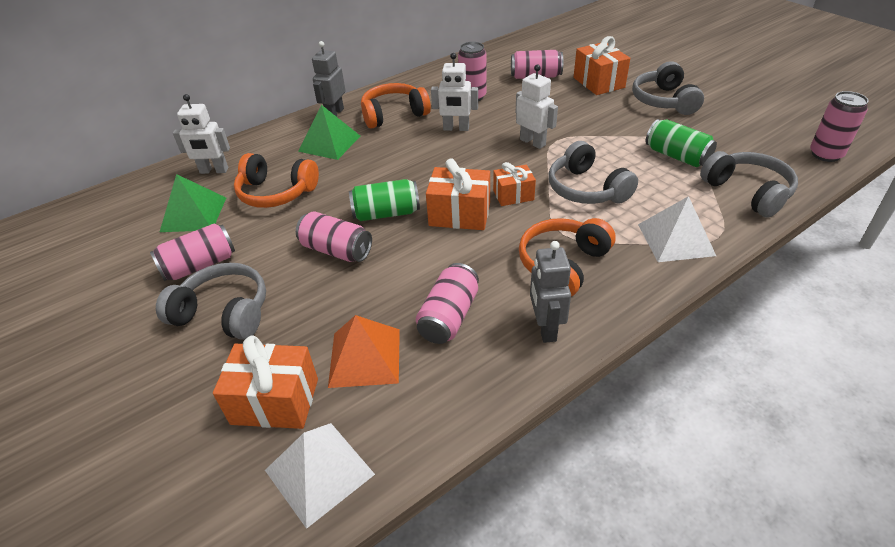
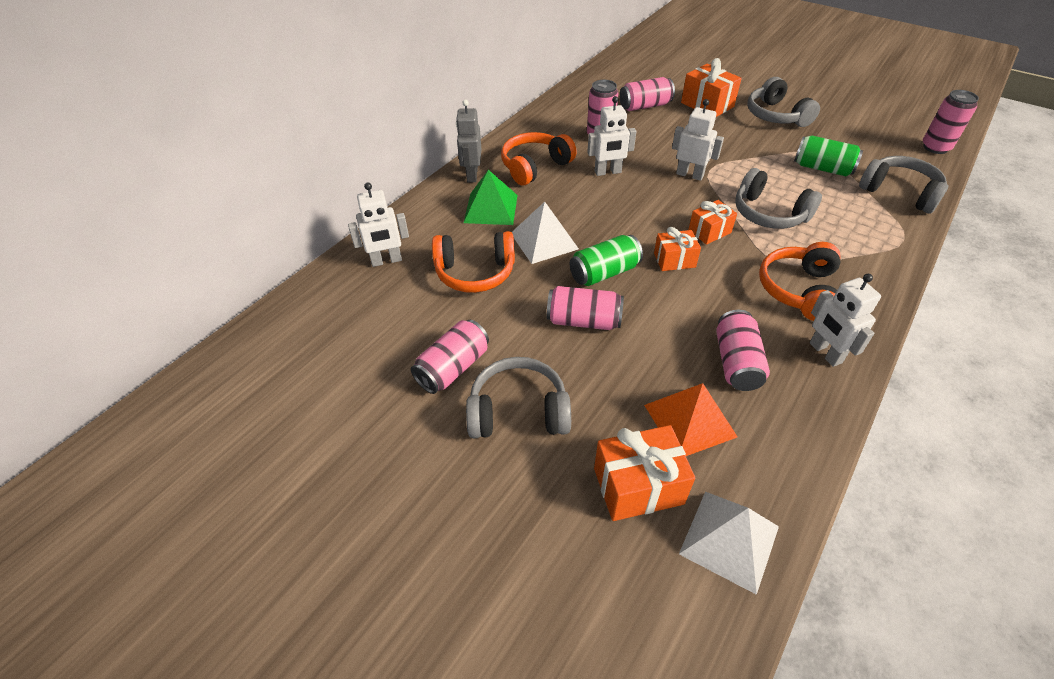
camera: 20 degrees left, 5 degrees up
green pyramid [160,174,226,232] -> none
orange gift [426,158,490,230] -> orange gift [654,227,701,271], size x0.64
grey robot [530,241,571,343] -> white robot [810,274,881,367]
white pyramid [638,196,716,262] -> white pyramid moved to [512,202,579,264]

